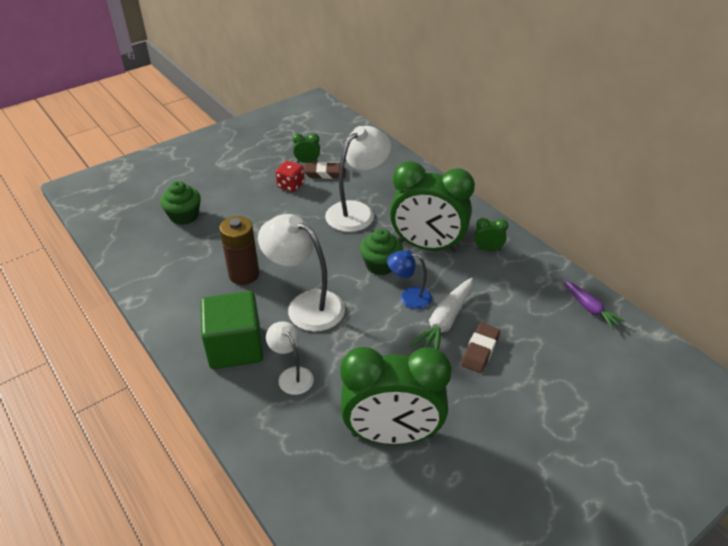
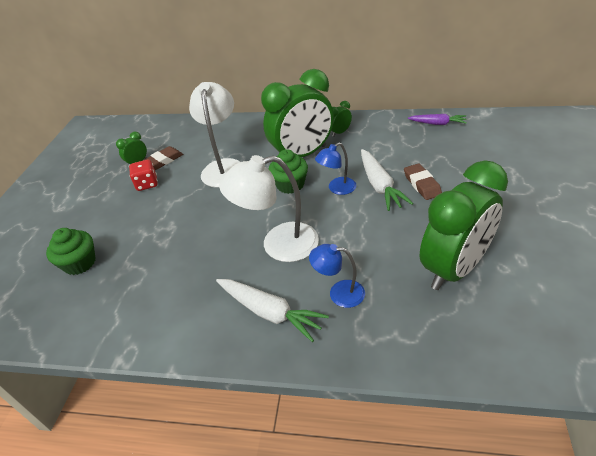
camera: 40 degrees left, 0 degrees up
green cube [200,291,263,369] -> white carrot [216,279,329,342]
brown battery [220,216,259,285] -> none
white lamp [266,321,314,395] -> blue lamp [309,244,365,308]

